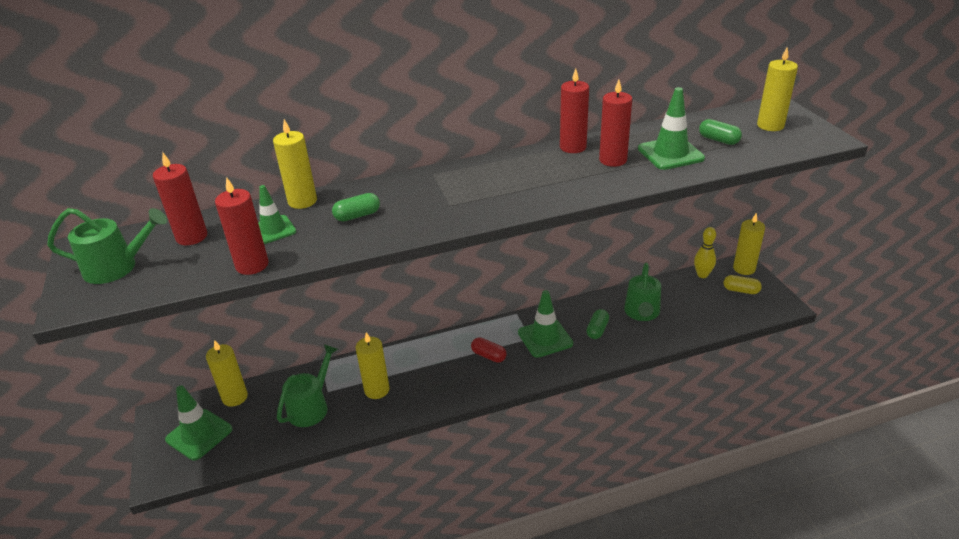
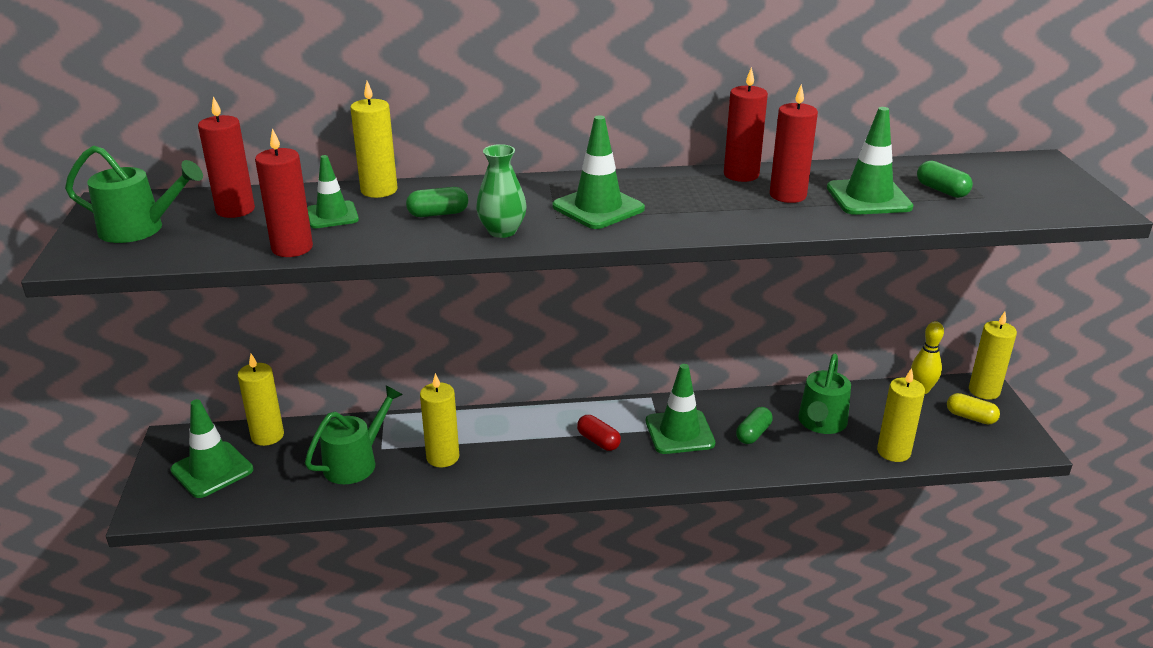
camera: 10 degrees right, 5 degrees down
yellow candle [757,47,798,131] -> yellow candle moved to [877,368,925,462]
none -> green vase [476,144,527,238]
none -> green traffic cone [553,116,645,229]

